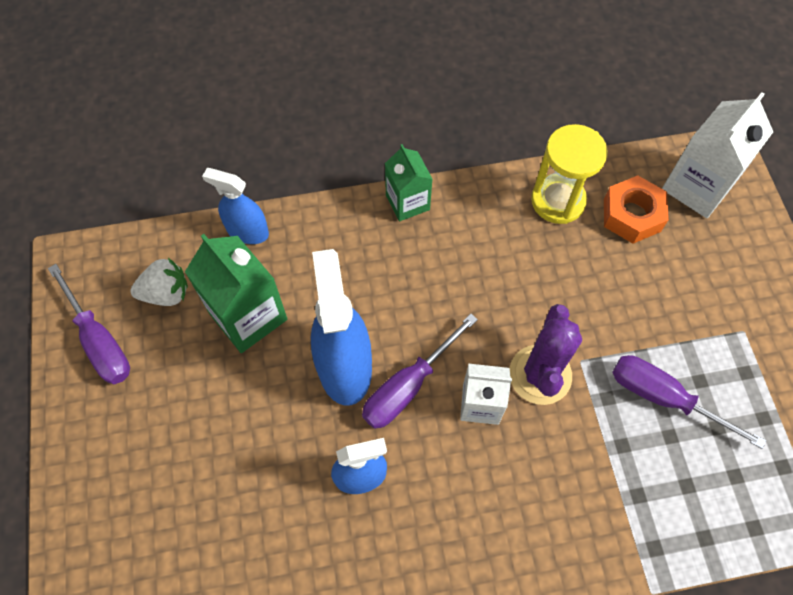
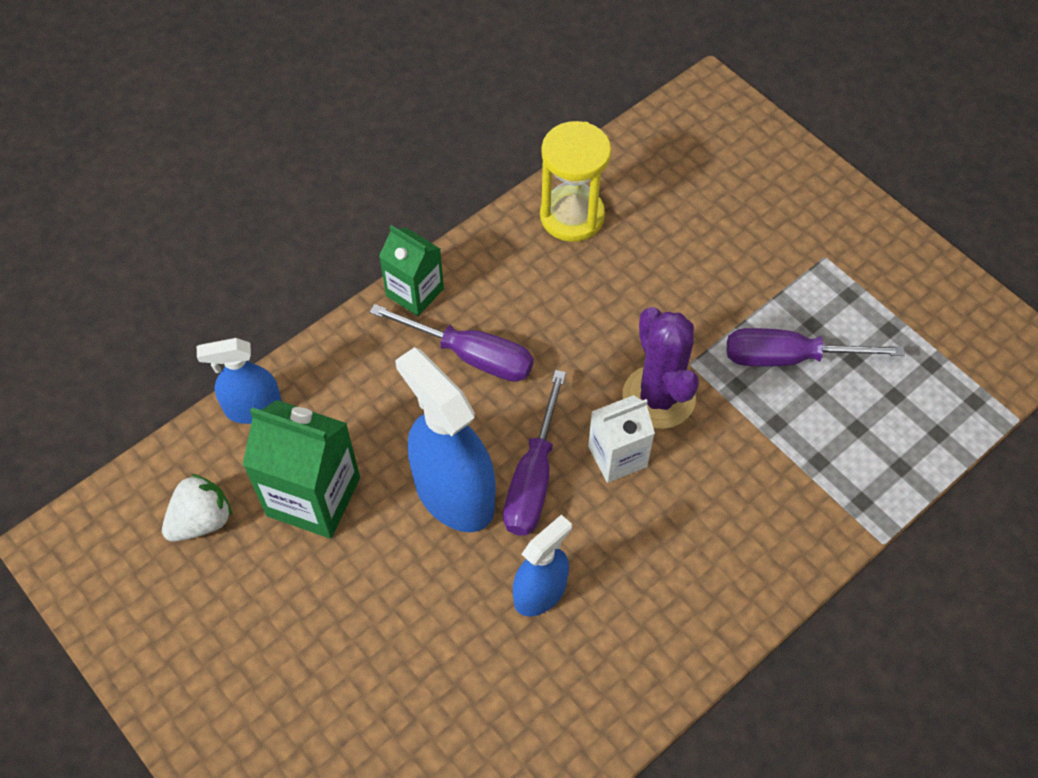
camera: 30 degrees left, 5 degrees down
purple screwdriver [48,264,130,384] -> purple screwdriver moved to [370,304,534,382]
orange nut [604,176,669,244] -> none
white carton [662,92,773,218] -> none

